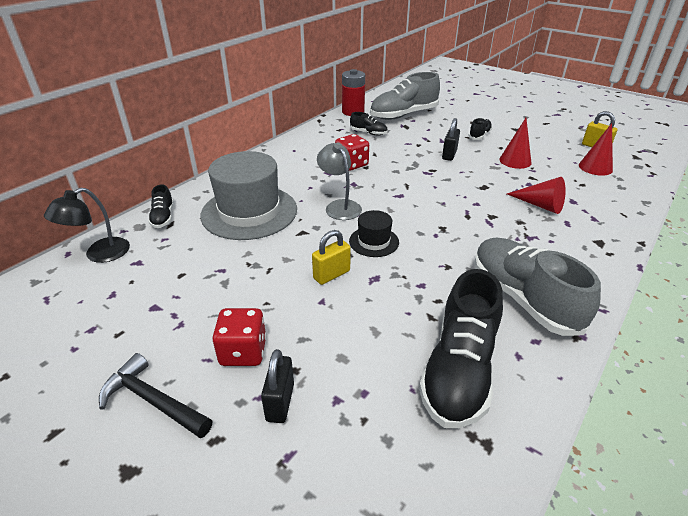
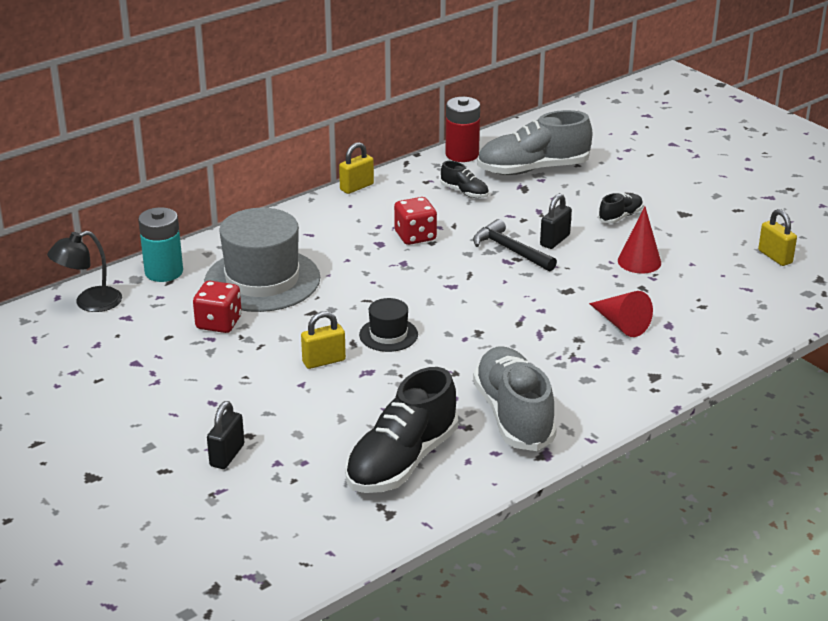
camera: 15 degrees right, 5 degrees down
black hammer [99,353,212,438] -> black hammer moved to [473,219,557,271]
black shoe [148,184,174,228] -> turquoise battery [138,207,183,282]
red dice [212,308,266,366] -> red dice moved to [193,281,242,333]
grey lamp [317,142,362,220] -> none
red cone [579,123,613,176] -> none
none -> yellow padlock [339,142,374,194]

